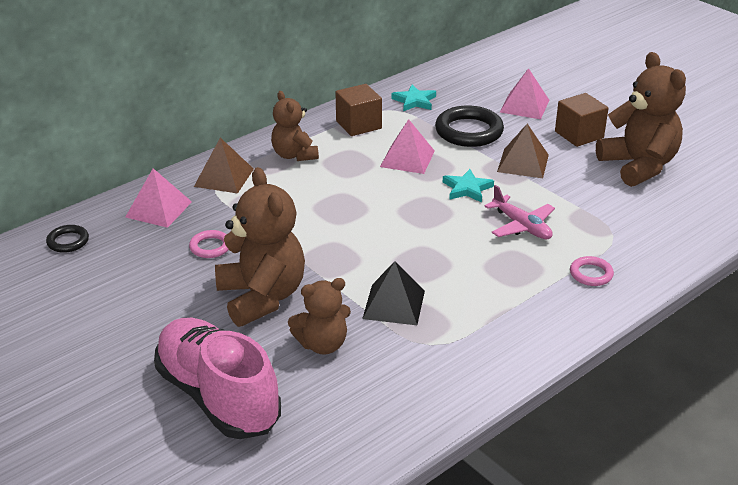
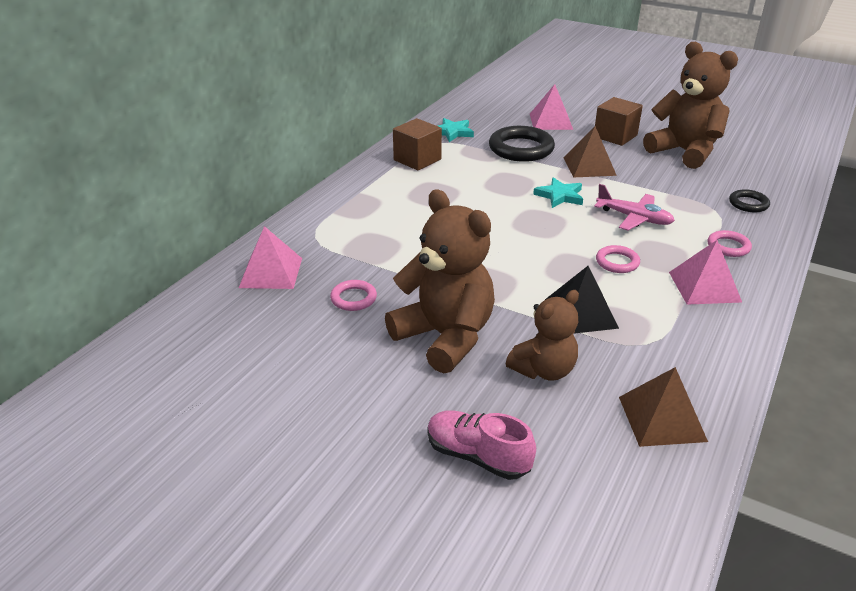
camera: 20 degrees left, 0 degrees up
black ring [46,225,89,253] -> black ring moved to [729,189,770,213]
pink shoe [154,318,281,439] -> pink shoe [427,410,536,480], size x0.55
brown pyramid [194,138,254,193] -> brown pyramid moved to [619,367,708,447]
brown teddy bear [271,91,319,161] -> none
pink pyramid [380,119,435,174] -> pink pyramid moved to [669,240,742,305]
none -> pink ring [596,245,640,273]

